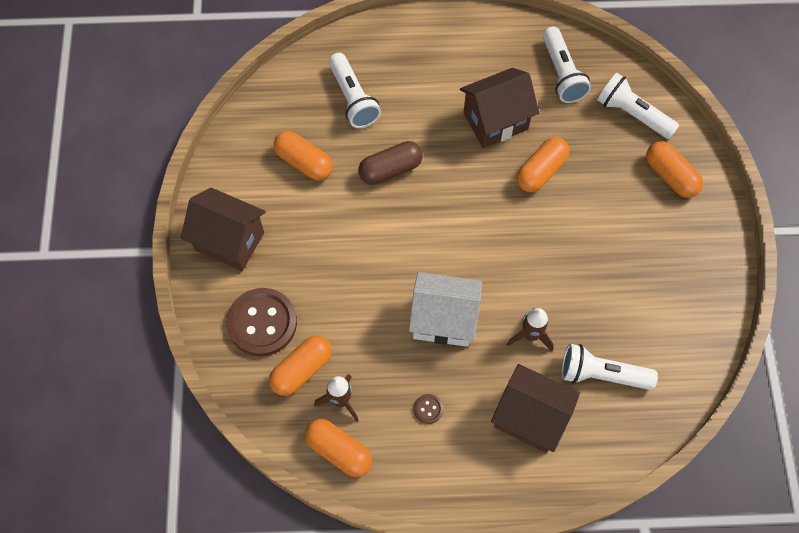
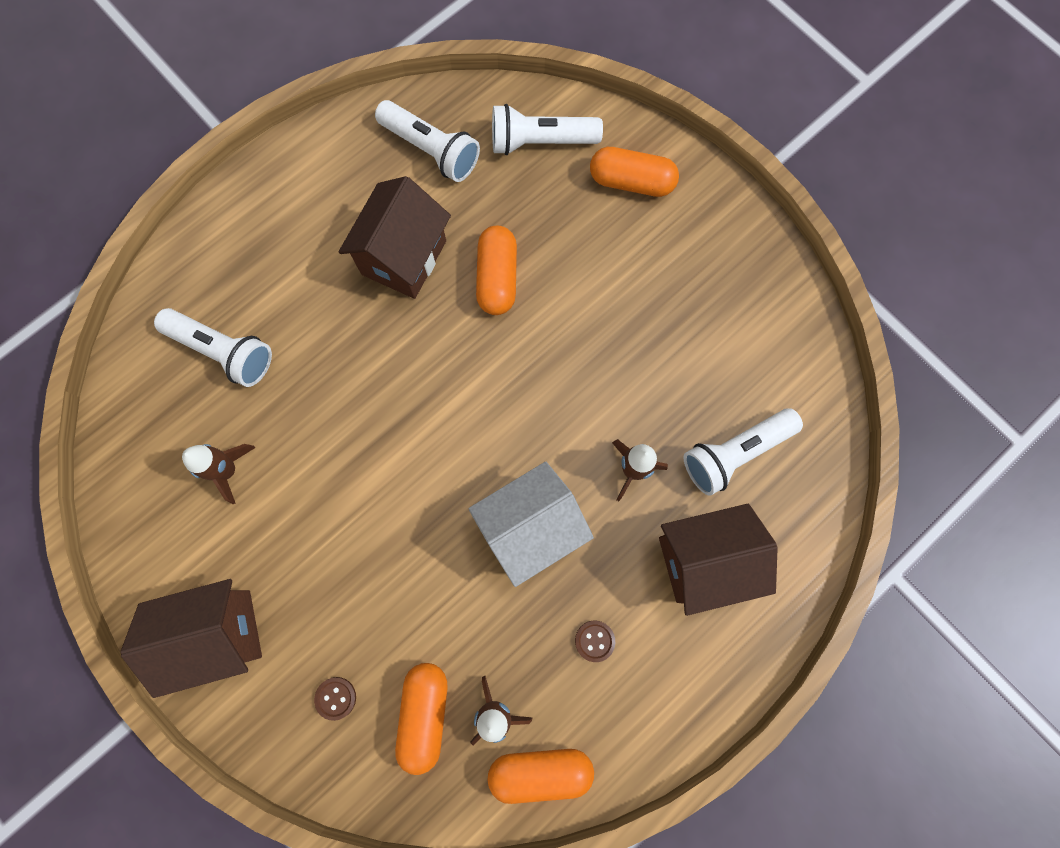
camera: 40 degrees left, 10 degrees up
brown button [227,288,297,356] -> brown button [314,677,356,721], size x0.41
orange capsule [274,131,333,181] -> brown rocket [182,444,255,504]
brown capsule [358,141,423,185] -> none

